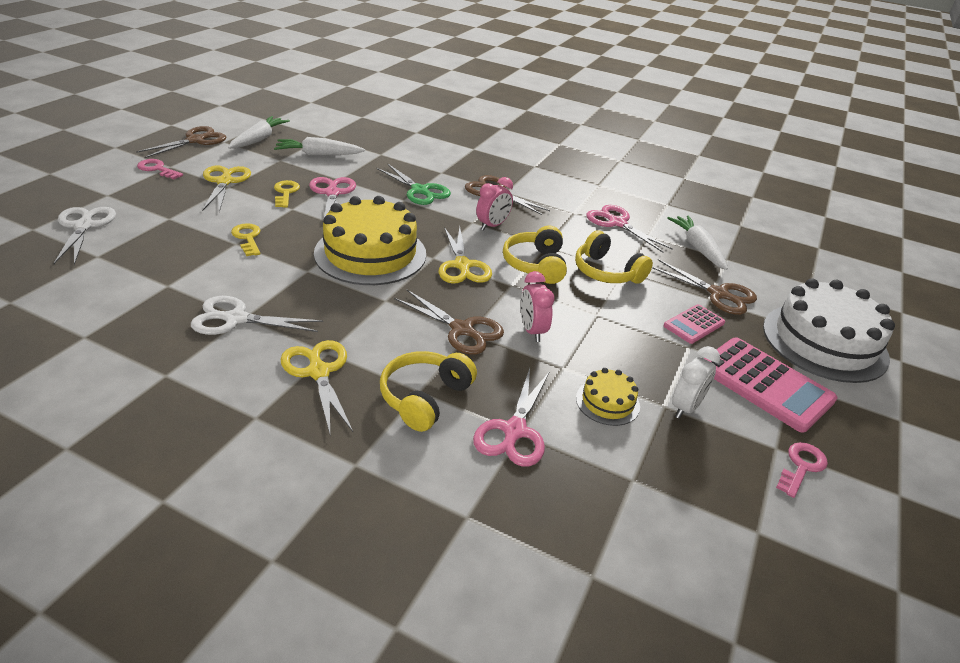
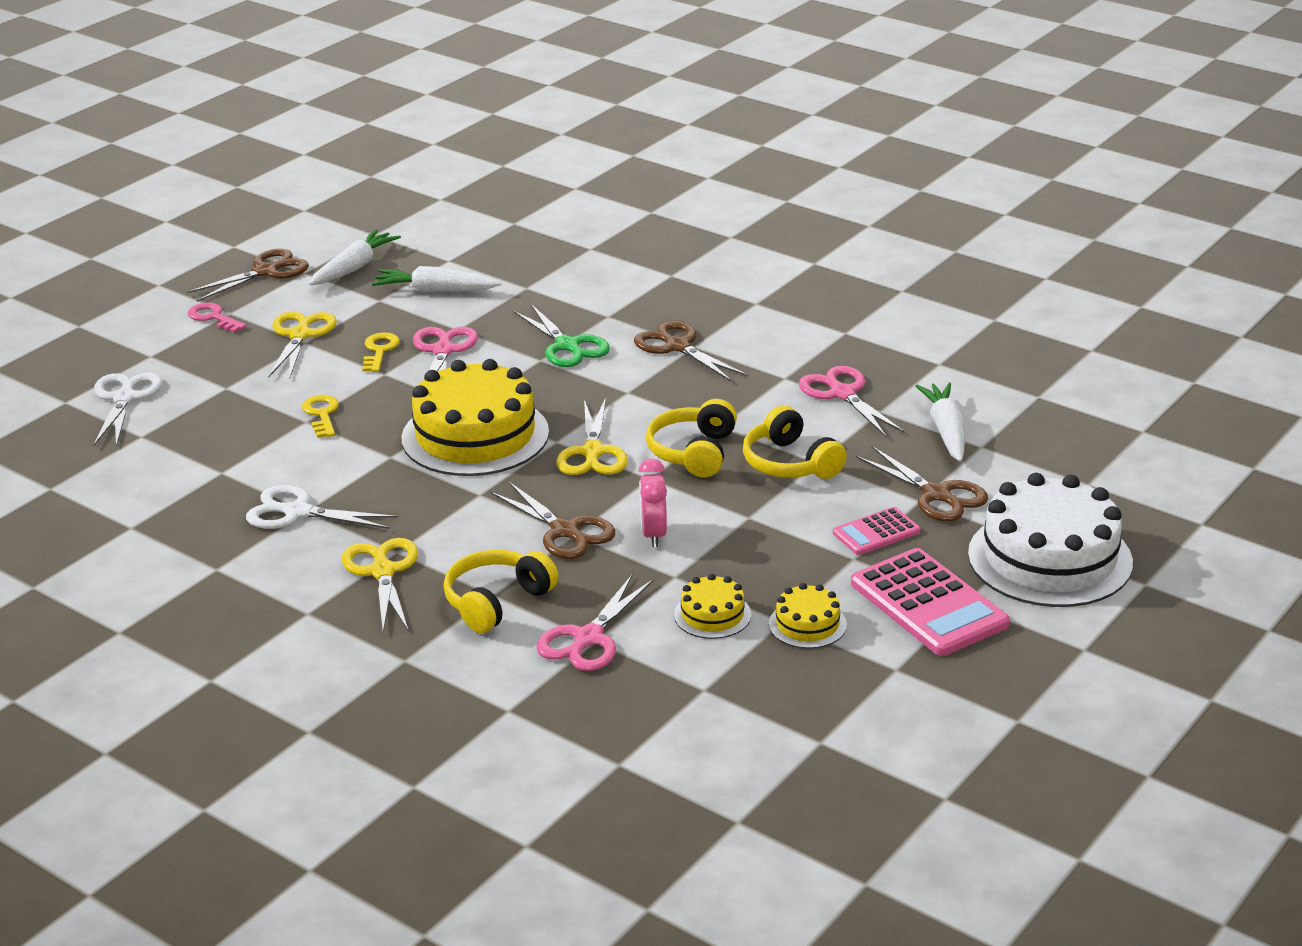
camera: 15 degrees right, 5 degrees down
pink clock [476,177,513,231] -> none
white clock [672,346,720,419] -> yellow cake [769,583,847,649]
pink key [776,442,828,498] -> none

